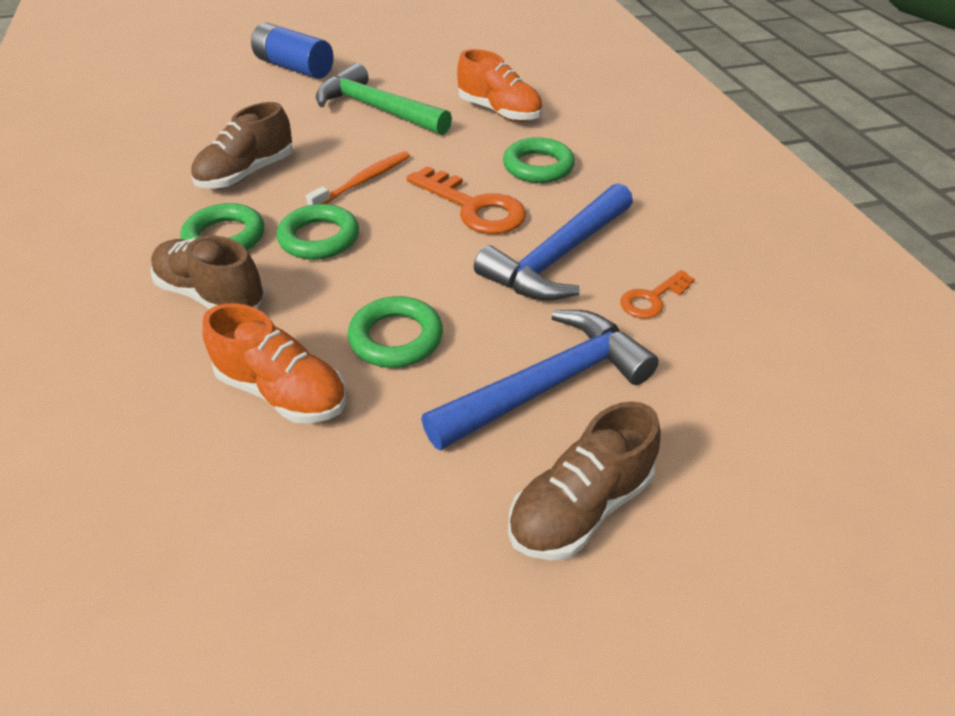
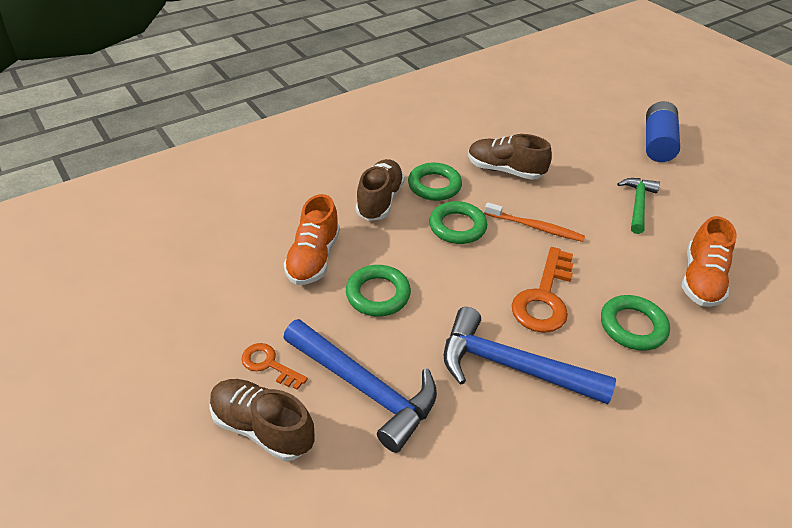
camera: 70 degrees right, 0 degrees up
green hammer [316,63,452,135] -> green hammer [617,178,660,234], size x0.62
orange key [620,270,695,319] -> orange key moved to [241,343,308,390]

